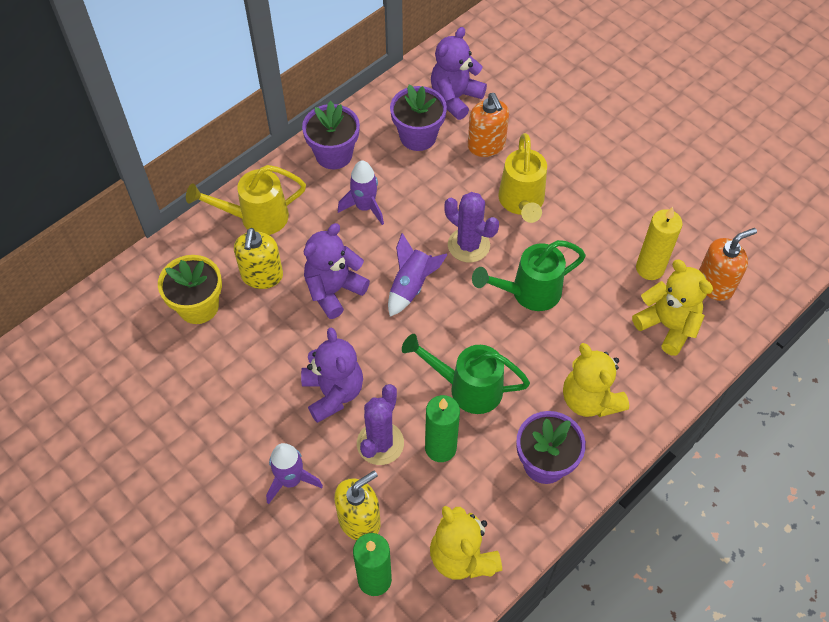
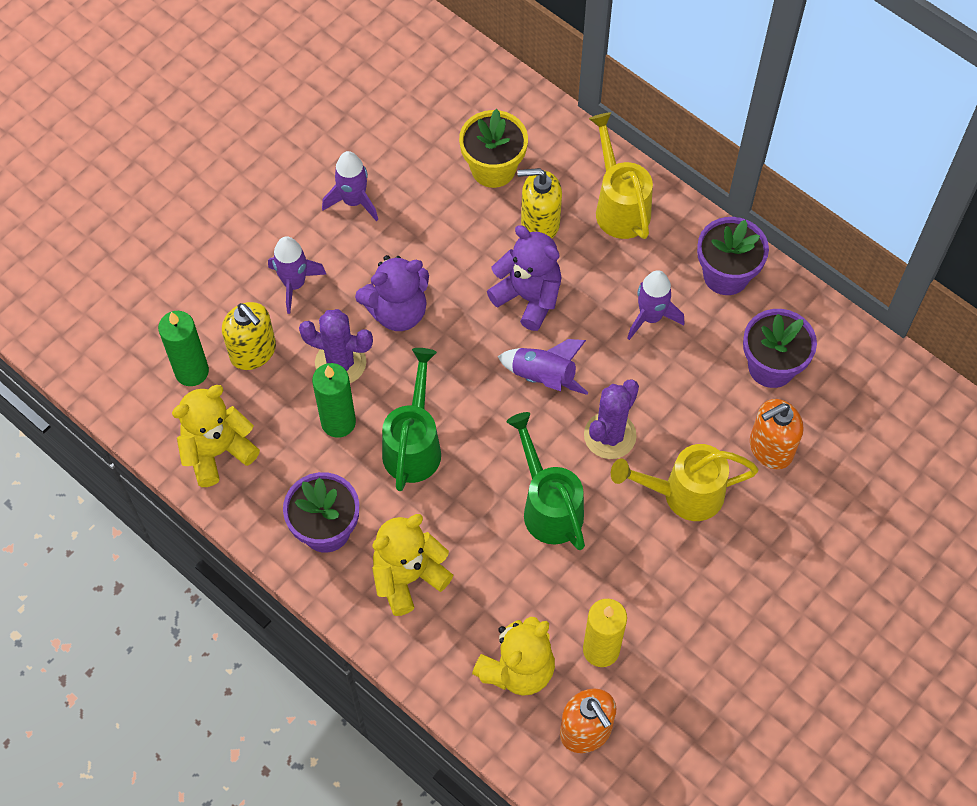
camera: 85 degrees right, 5 degrees up
purple teddy bear [431,27,487,120] -> none
none -> purple rocket [322,151,378,221]

